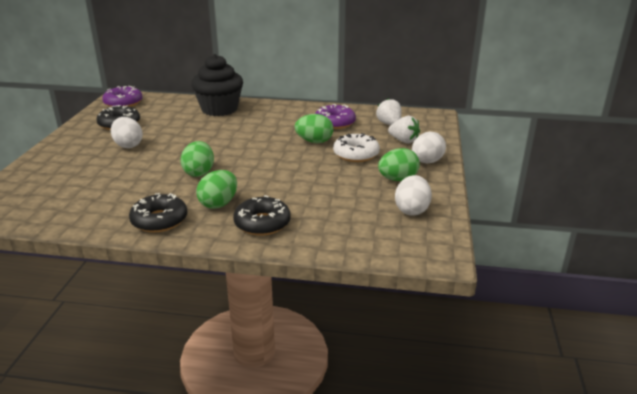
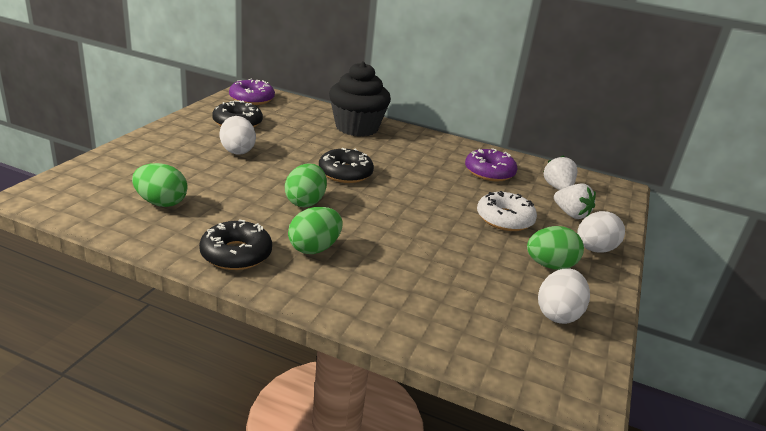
camera: 10 degrees right, 0 degrees up
black donut [233,195,291,236] -> black donut moved to [319,148,374,183]
green egg [295,114,333,143] -> green egg moved to [132,163,188,207]

